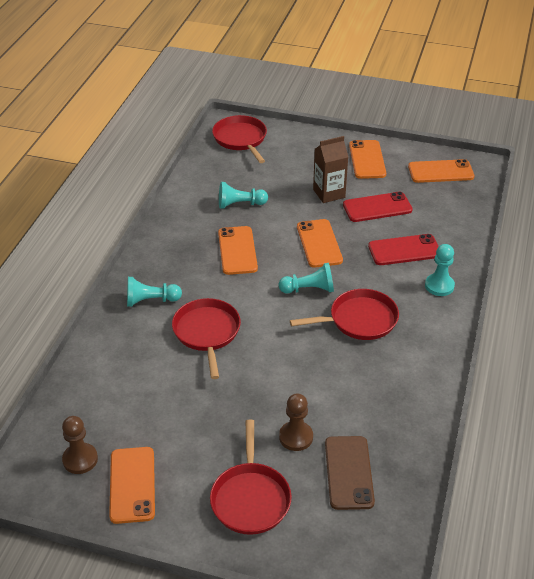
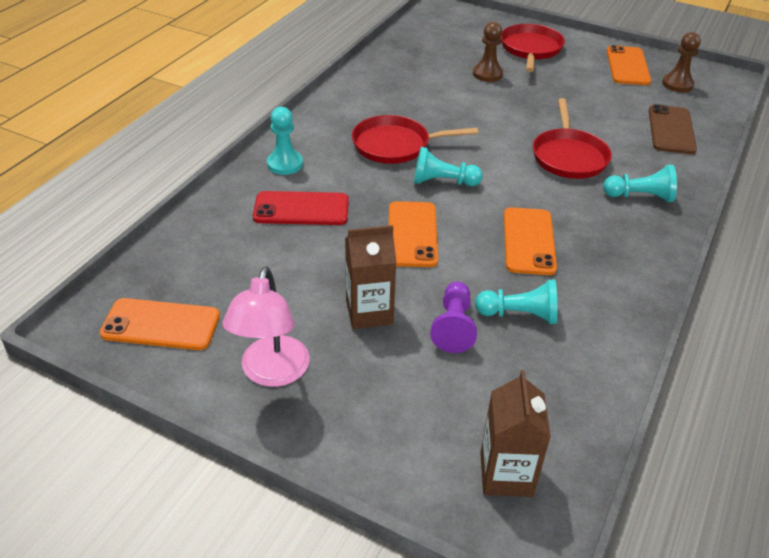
camera: 170 degrees left, 0 degrees up
red pan [212,115,267,163] -> brown carton [480,370,551,497]
brown phone [325,436,375,510] -> brown phone moved to [649,104,697,154]
red phone [343,192,413,222] -> none
orange phone [349,140,386,179] -> pink lamp [222,266,310,387]
none -> purple pawn [430,282,477,353]

